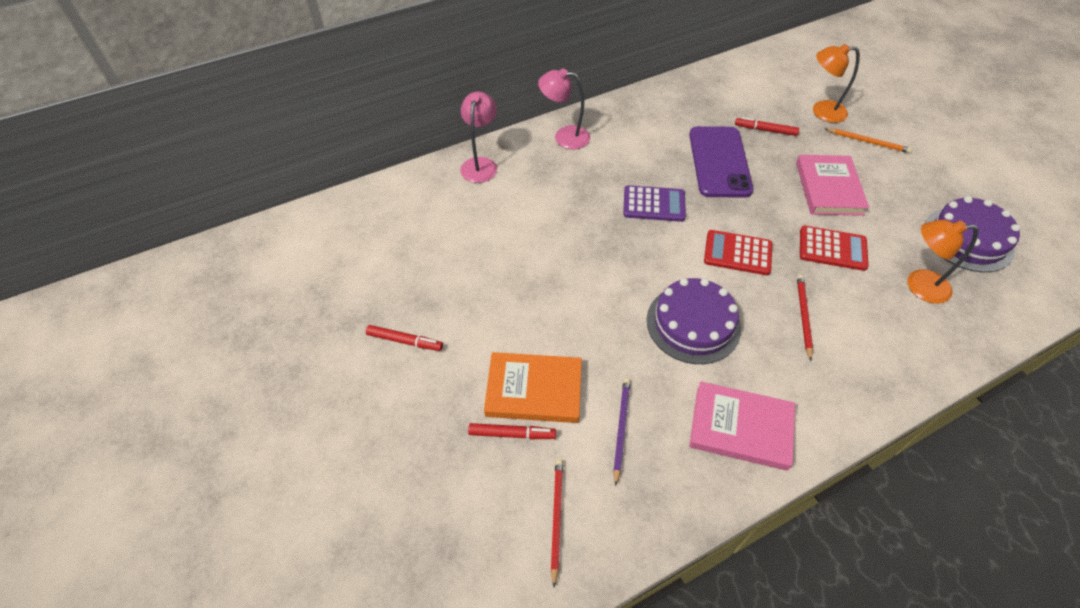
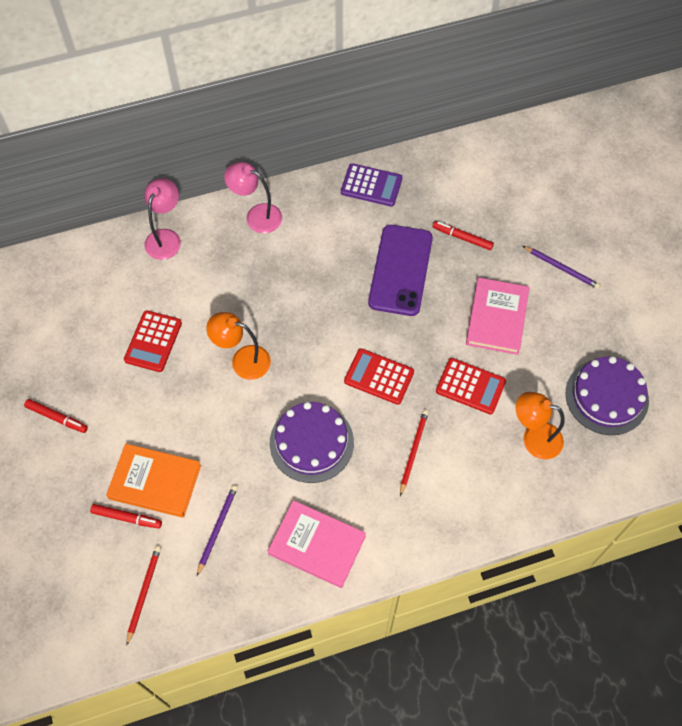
camera: 10 degrees right, 10 degrees up
purple calculator [623,185,686,222] -> purple calculator moved to [341,163,403,207]
orange lamp [813,44,860,123] -> orange lamp moved to [206,312,271,380]
orange pencil [824,128,912,153] -> purple pencil [523,246,600,289]
none -> red calculator [124,310,182,372]

